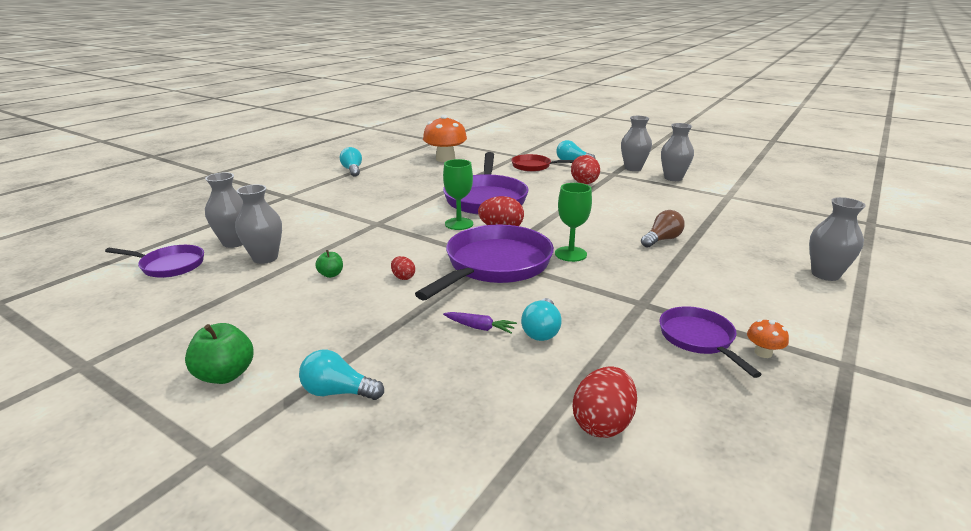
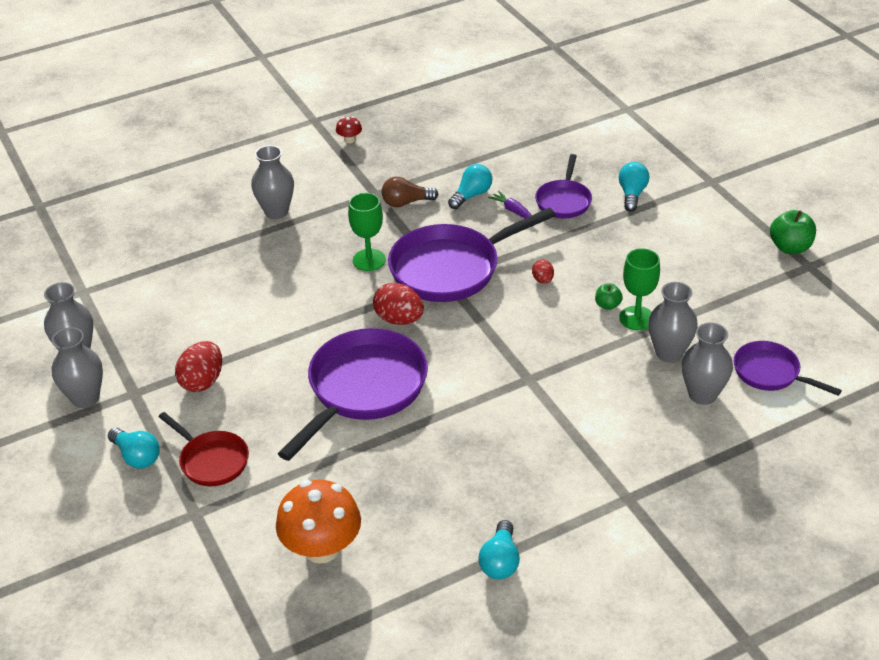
camera: 150 degrees left, 15 degrees up
green apple [185,323,253,384] -> green apple moved to [770,210,816,254]
turquoise light bulb [299,350,384,400] -> turquoise light bulb turned 120 degrees counterclockwise [619,162,649,212]
green goblet [443,159,473,230] -> green goblet moved to [619,248,660,330]
red egg [573,366,637,438] -> none
brown light bulb [641,210,685,248] -> brown light bulb moved to [382,177,438,207]
purple pan [659,306,762,378] -> purple pan moved to [535,154,592,218]
orange mushroom [747,319,789,358] -> red mushroom [336,116,362,143]
grey vase [809,197,866,281] -> grey vase moved to [251,145,294,219]

